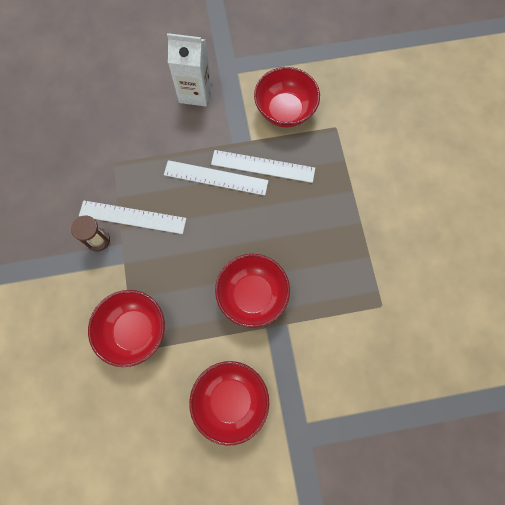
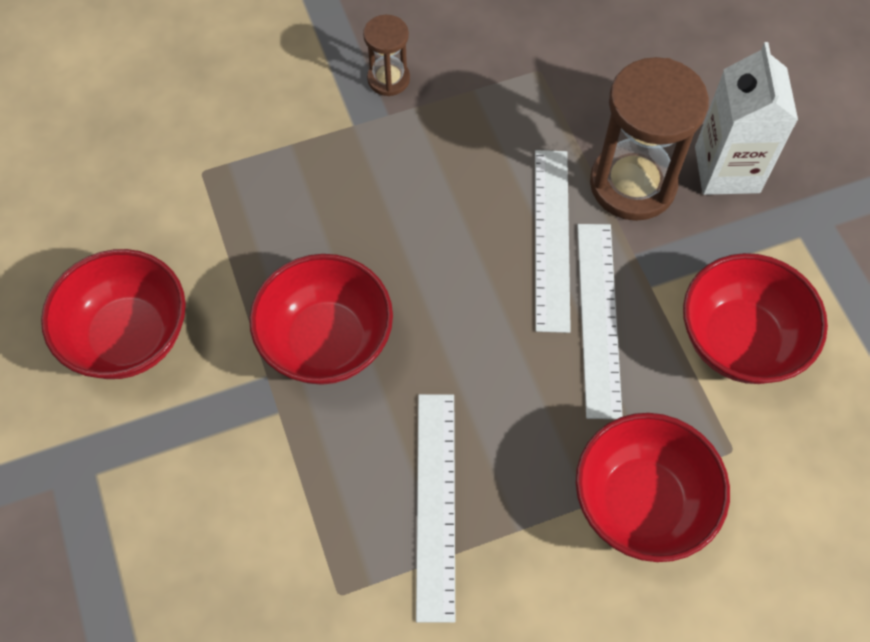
camera: 80 degrees right, 10 degrees down
white ruler [79,200,187,234] -> white ruler moved to [416,394,455,623]
red bowl [88,290,165,367] -> red bowl moved to [576,413,730,562]
none -> brown hourglass [590,57,709,221]

